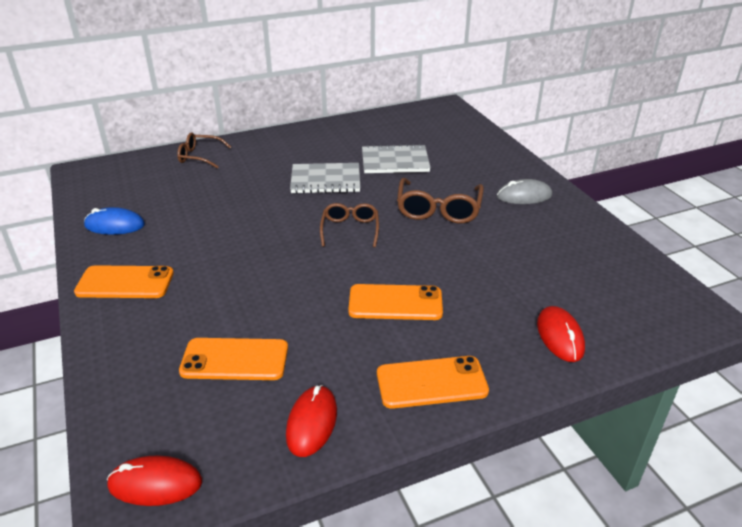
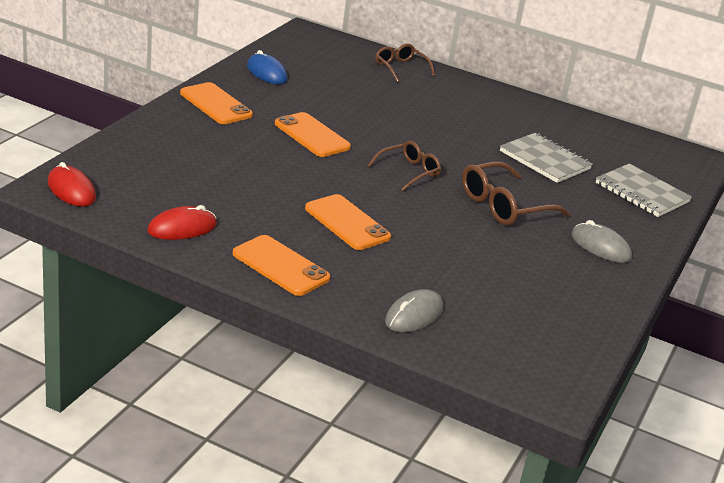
camera: 45 degrees right, 5 degrees down
orange phone [179,338,288,380] -> orange phone moved to [275,112,351,157]
grey notebook [290,163,360,194] -> grey notebook moved to [596,164,692,217]
red mouse [537,306,585,362] -> grey mouse [385,289,443,332]

